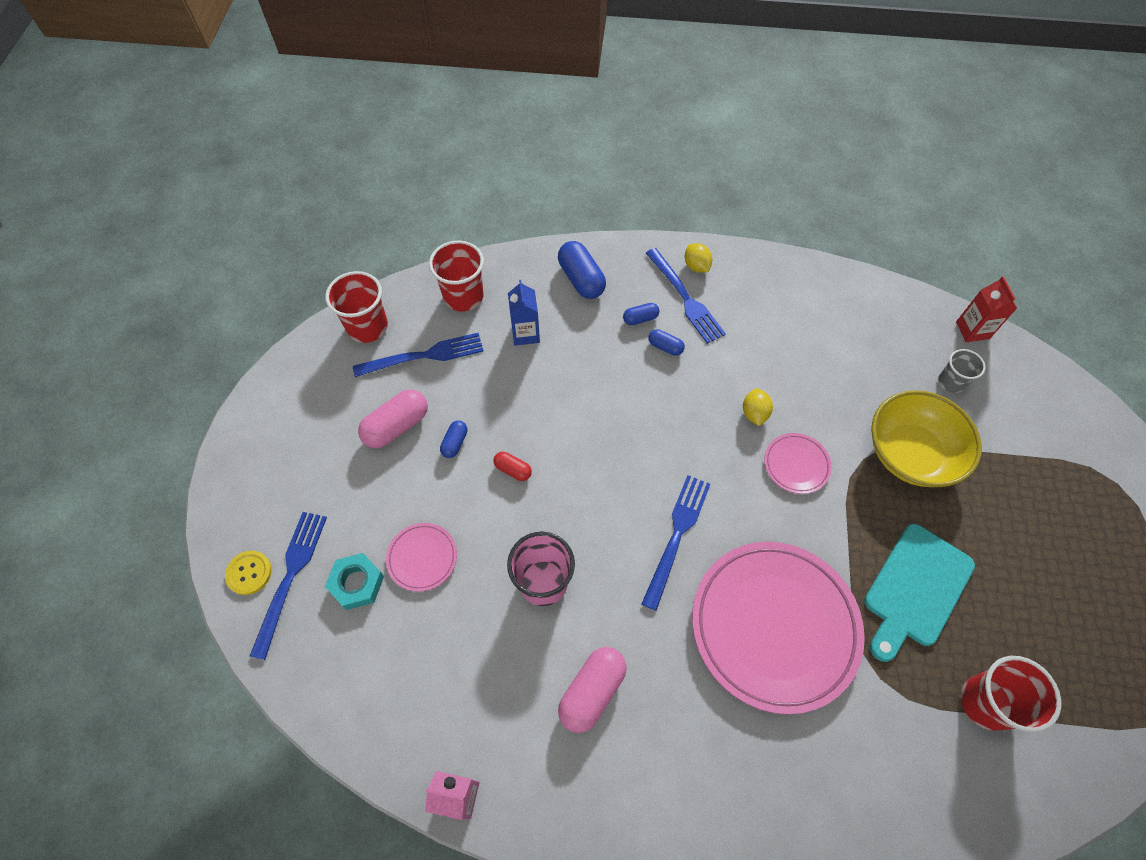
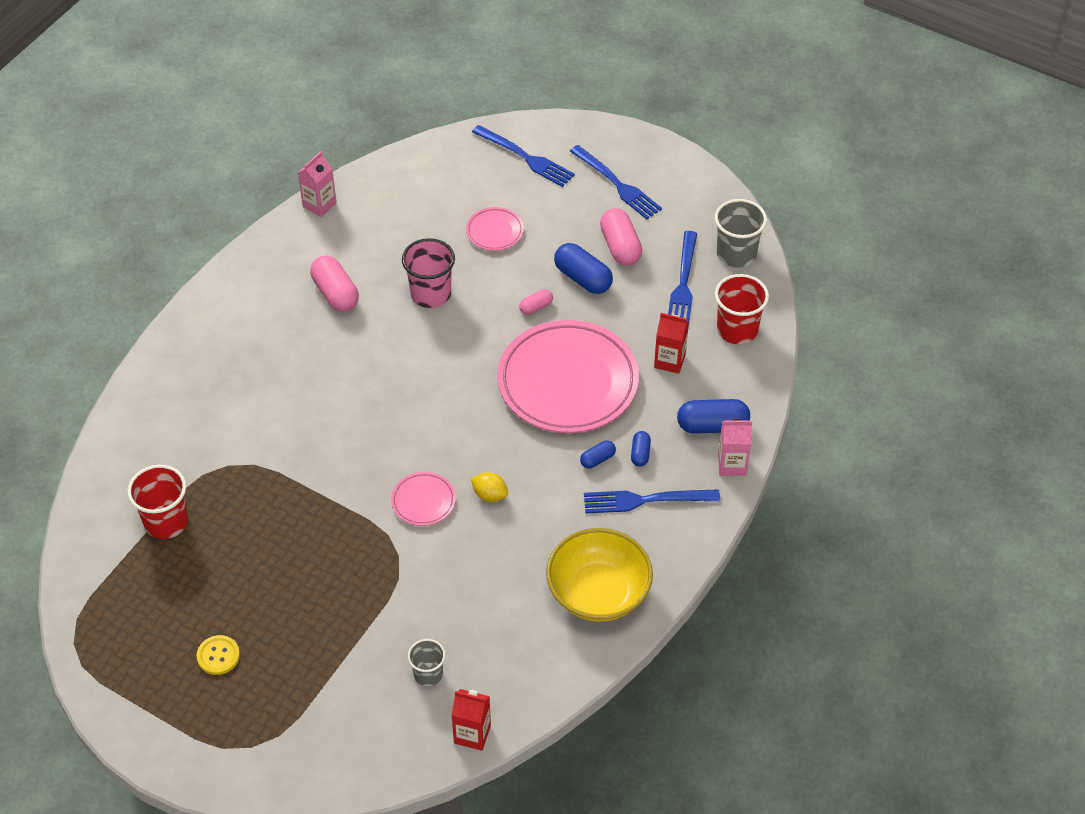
camera: 115 degrees right, 10 degrees down
yellow button [225,551,272,595] -> yellow button moved to [196,635,240,675]
red cup [325,271,388,343] -> grey cup [715,199,767,268]
turquoise nut [325,553,384,610] -> none
blue capsule [440,420,467,458] -> blue capsule [554,243,613,294], size x1.86
red capsule [493,452,532,481] -> pink capsule [519,289,553,315]
blue carton [508,280,540,346] -> red carton [654,313,689,374]
blue fork [642,475,710,611] -> blue fork moved to [570,145,662,219]
yellow lemon [685,243,712,273] -> none
pink plate [692,542,865,714] -> pink plate moved to [497,320,639,433]
turquoise cutting board [864,524,975,662] -> none
yellow bowl [871,390,982,487] -> yellow bowl moved to [546,528,653,622]
none -> pink carton [718,419,752,476]

